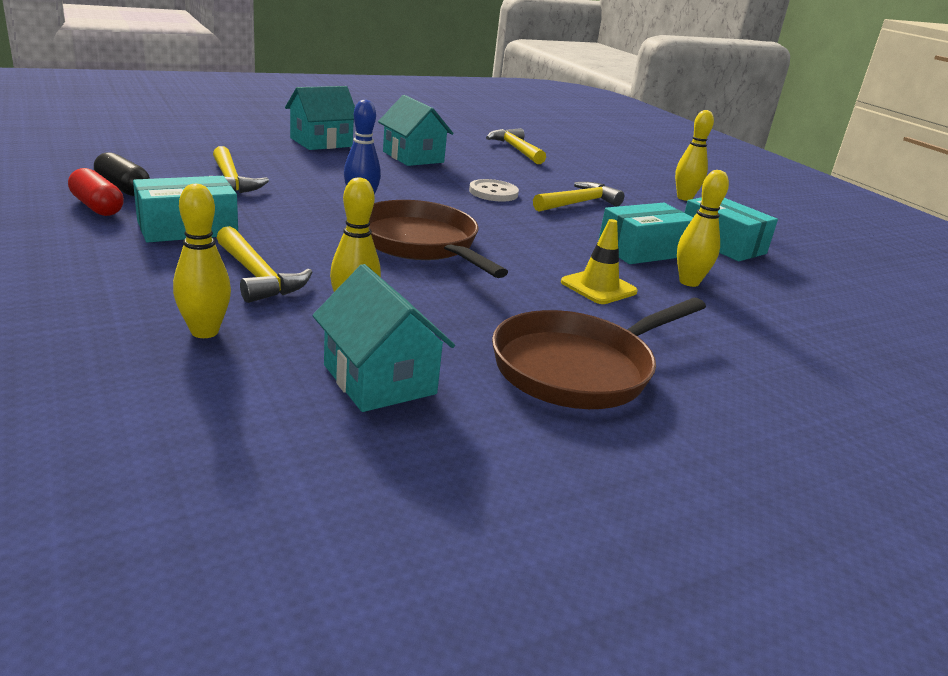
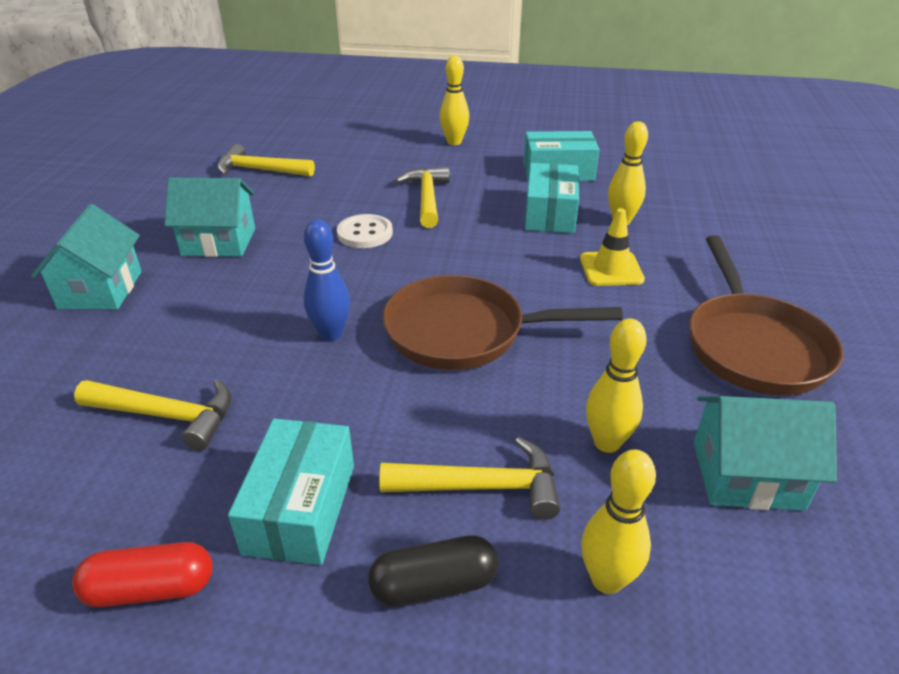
camera: 50 degrees left, 10 degrees up
black capsule [94,152,150,196] -> black capsule moved to [368,535,499,606]

